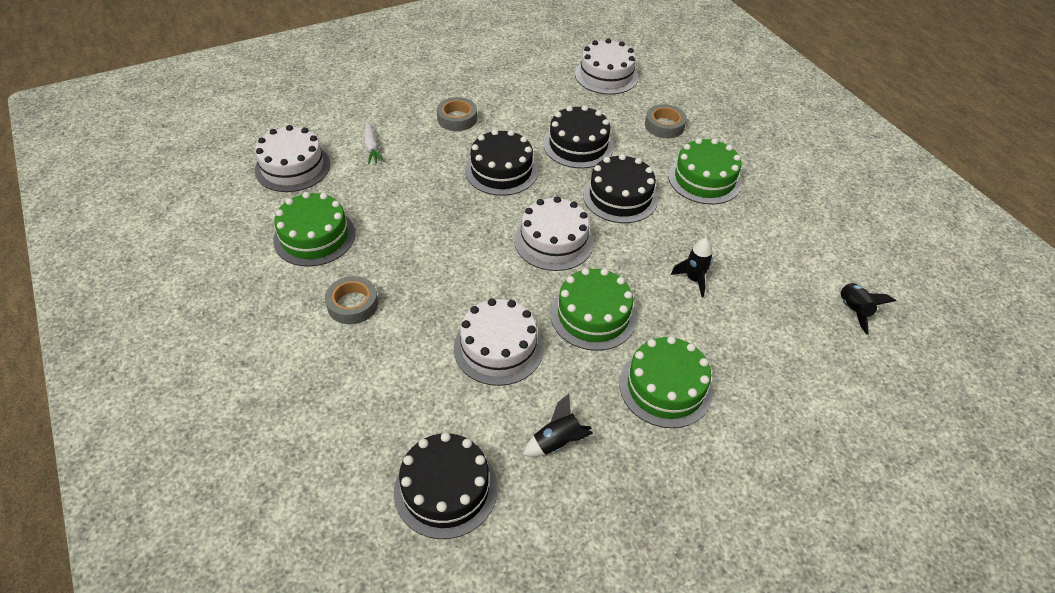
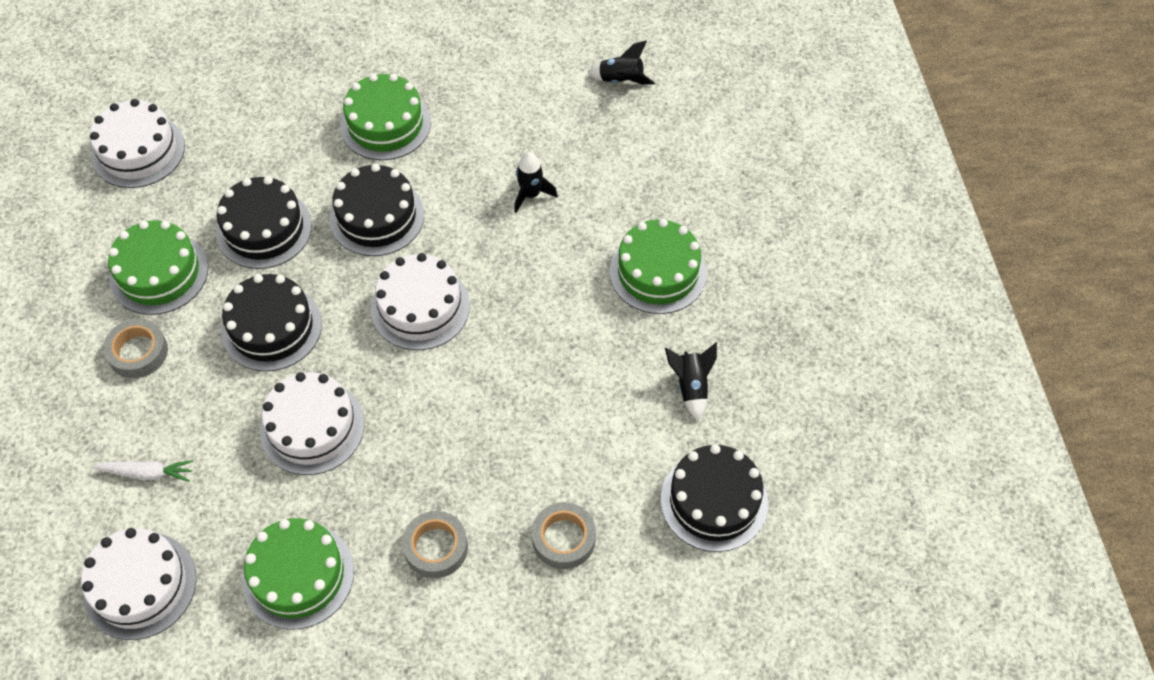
camera: 70 degrees left, 10 degrees up
white cake [454,298,544,386] -> white cake moved to [260,372,365,475]
green cake [551,268,637,351] -> green cake moved to [108,220,208,315]
grey tape [645,104,687,138] -> grey tape moved to [532,502,596,569]

